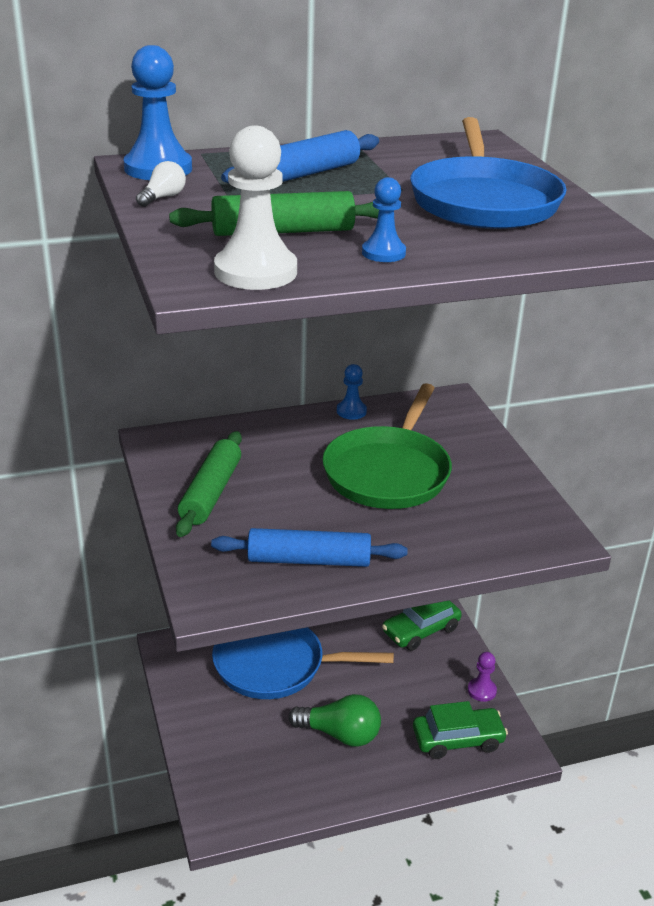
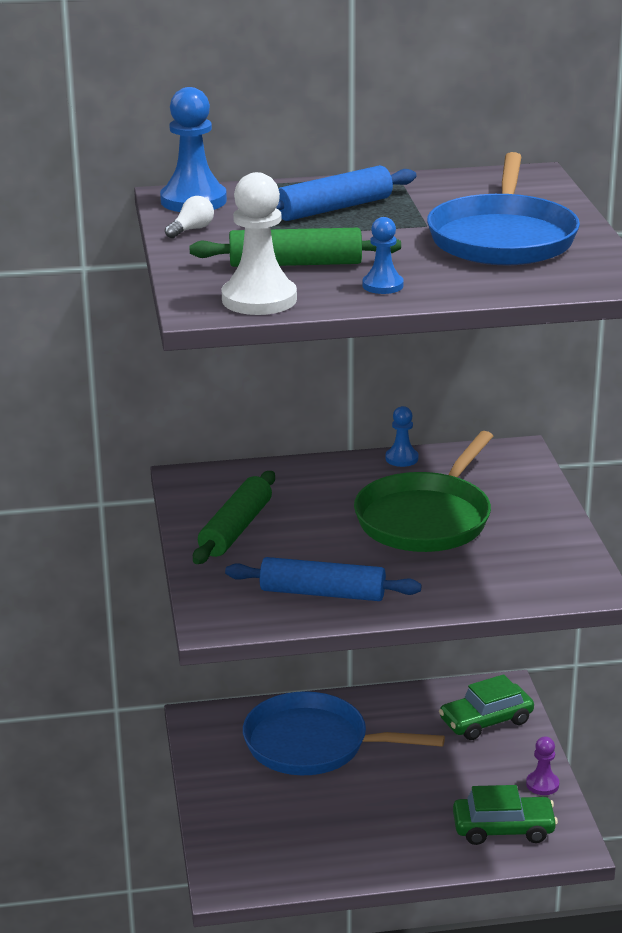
camera: 10 degrees right, 5 degrees down
green light bulb [288,694,381,746] -> none

